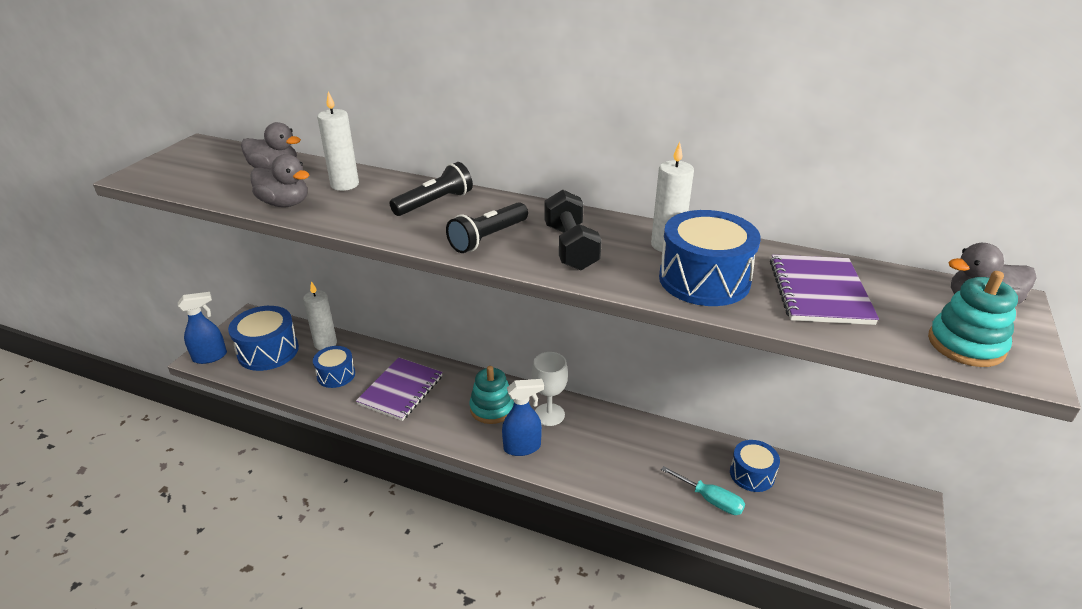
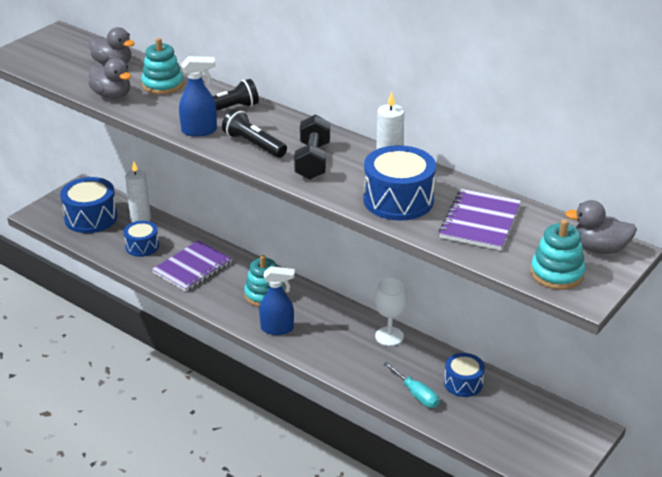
camera: 15 degrees right, 0 degrees up
blue spray bottle [178,292,227,364] -> blue spray bottle moved to [179,56,217,137]
white candle [317,91,359,191] -> turquoise stacking toy [141,38,184,95]
black flashlight [446,202,528,253] -> black flashlight turned 75 degrees clockwise [222,109,287,158]
white goblet [532,352,568,426] -> white goblet moved to [375,277,408,346]

